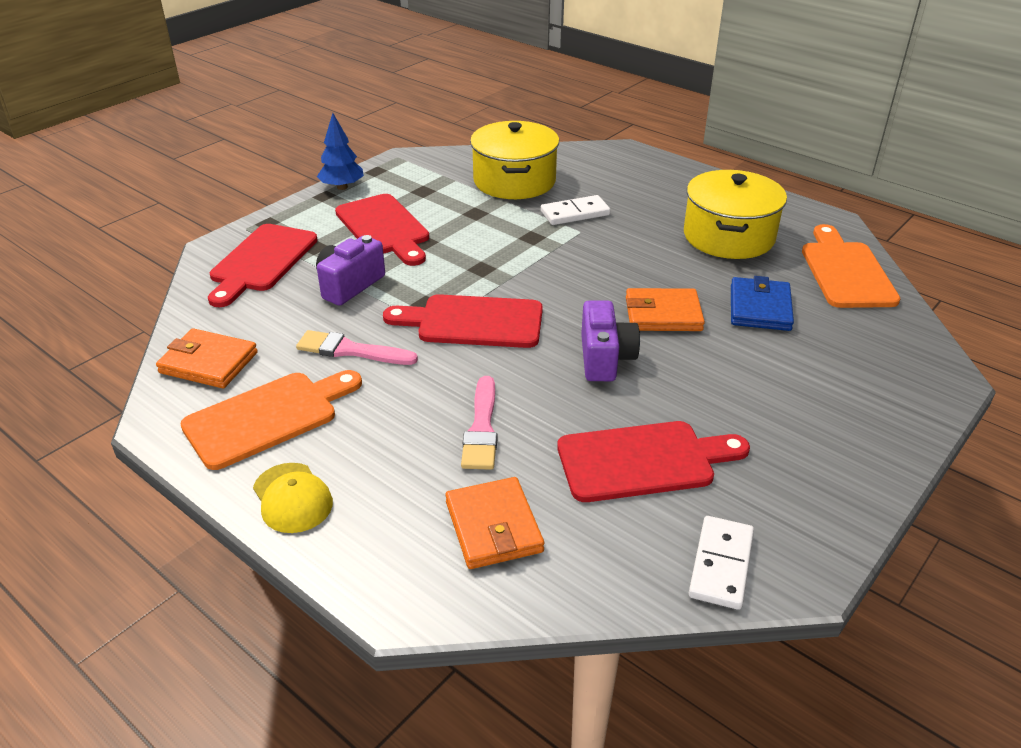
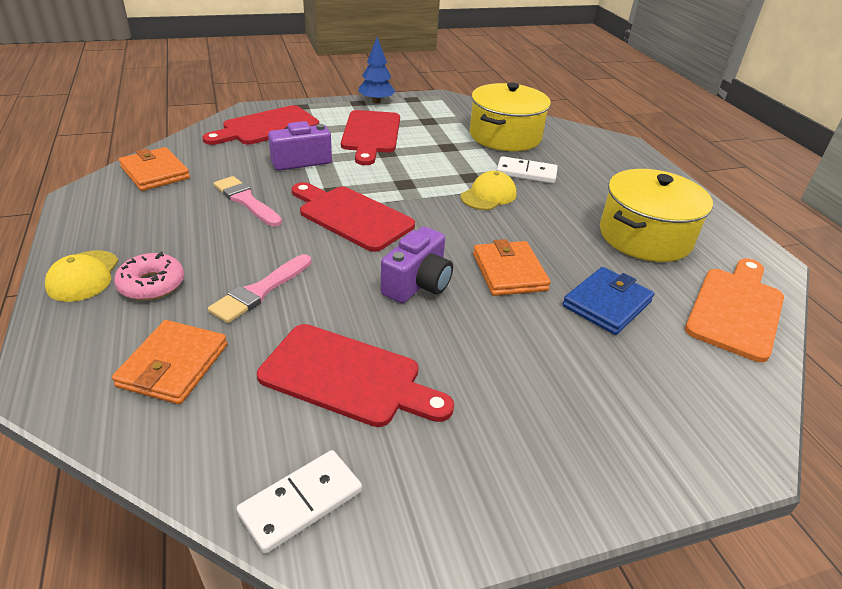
camera: 30 degrees right, 0 degrees up
orange cutting board [180,370,362,470] -> none
orange wallet [626,288,705,331] -> orange wallet turned 45 degrees clockwise [473,239,551,296]
none -> pink donut [114,252,184,300]
none -> yellow cap [460,171,516,210]

